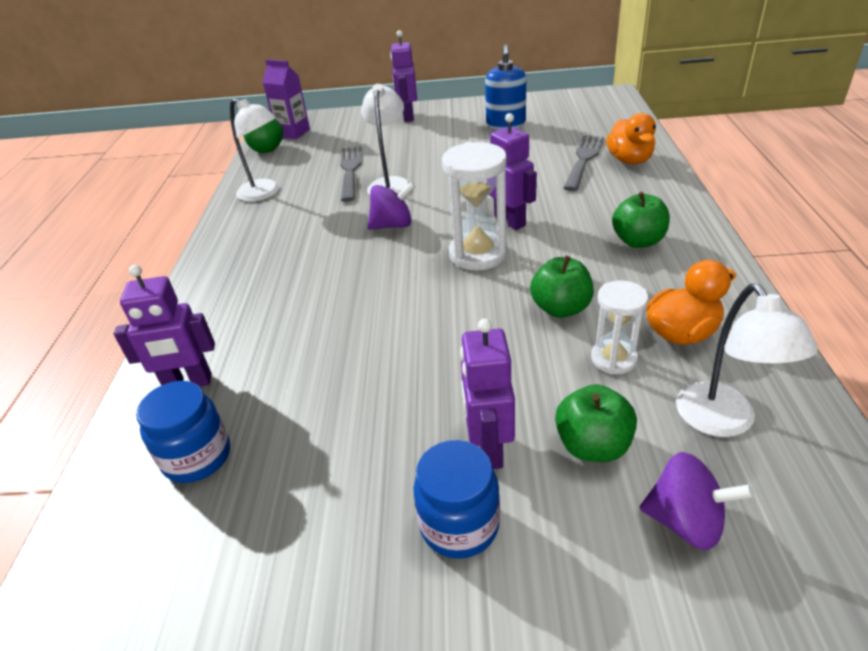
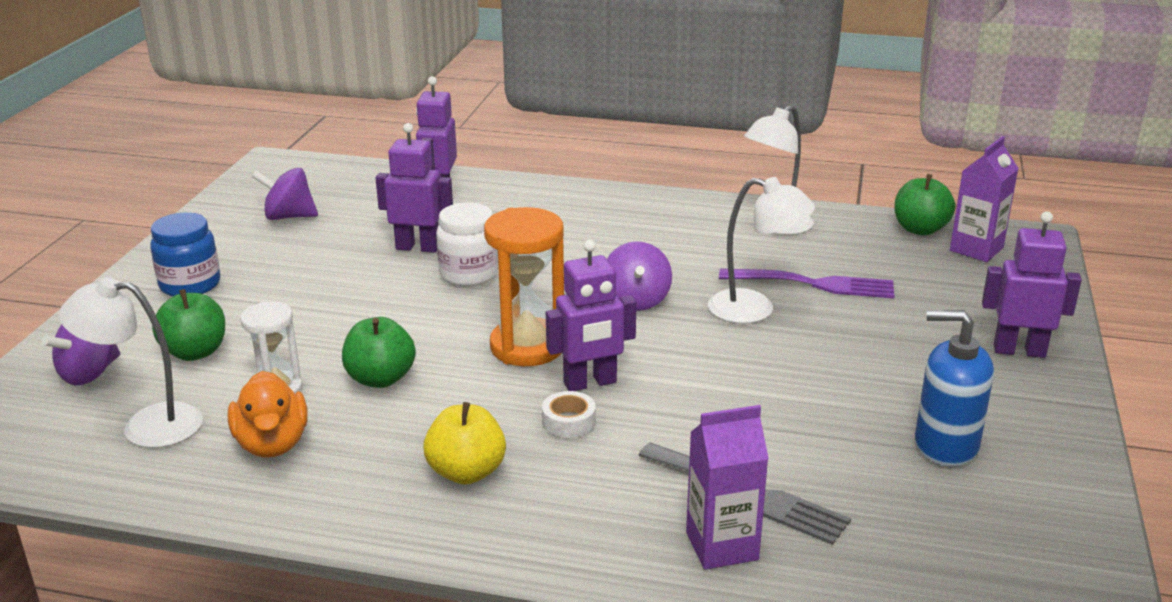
camera: 100 degrees right, 10 degrees down
blue jar [136,381,230,483] -> none
grey fork [340,146,362,202] -> purple fork [719,268,894,298]
white hourglass [442,142,507,270] -> orange hourglass [484,207,564,366]
purple robot [460,318,515,469] -> purple robot moved to [376,123,453,253]
orange duck [606,113,656,164] -> purple carton [686,405,769,570]
green apple [612,192,670,248] -> yellow apple [423,402,506,484]
none -> purple spinning top [252,168,318,220]
none -> white jar [436,202,499,286]
none -> white tape [542,391,596,438]

